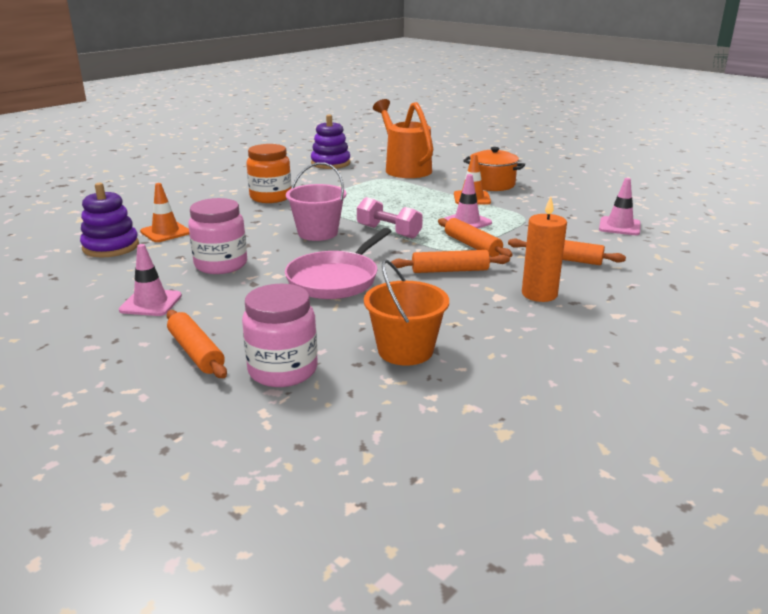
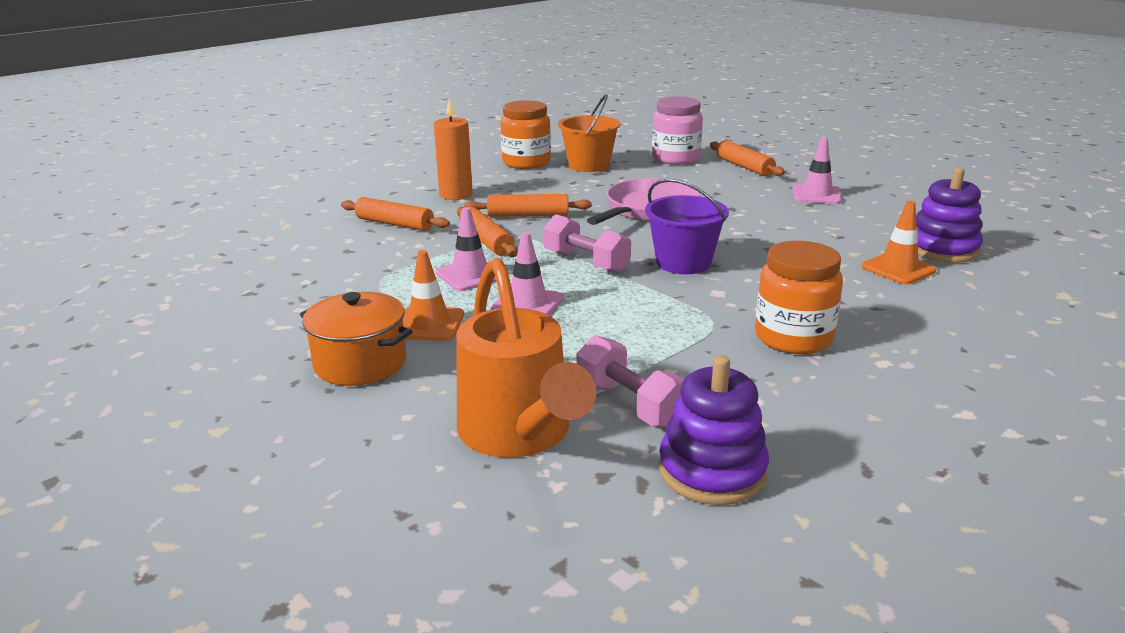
camera: 175 degrees left, 0 degrees up
pink jar [188,198,247,274] -> none
pink bucket [286,162,347,241] -> purple bucket [645,179,729,274]
pink traffic cone [599,178,641,235] -> pink traffic cone moved to [491,232,564,315]
none -> orange jar [501,100,551,169]
none -> pink dumbbell [577,335,684,428]

